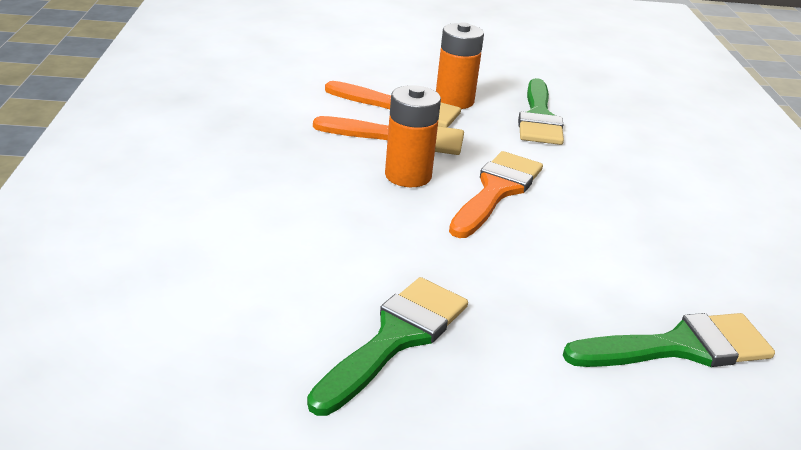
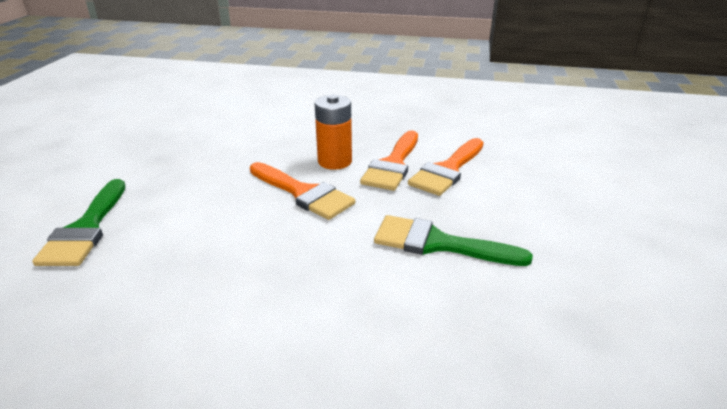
camera: 105 degrees right, 0 degrees up
green brush [307,277,468,416] -> none
orange battery [436,22,484,109] -> none

